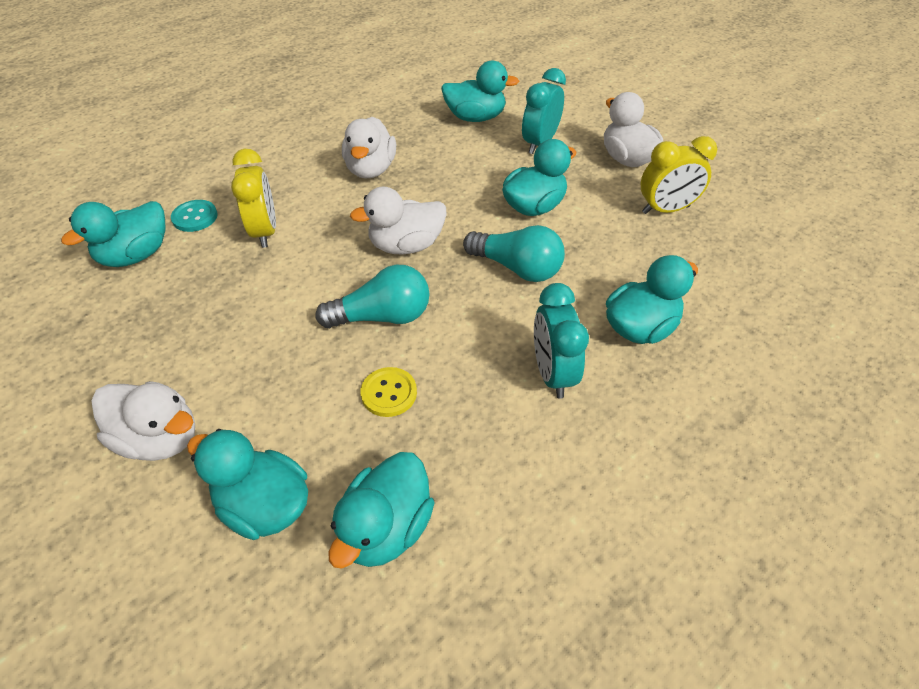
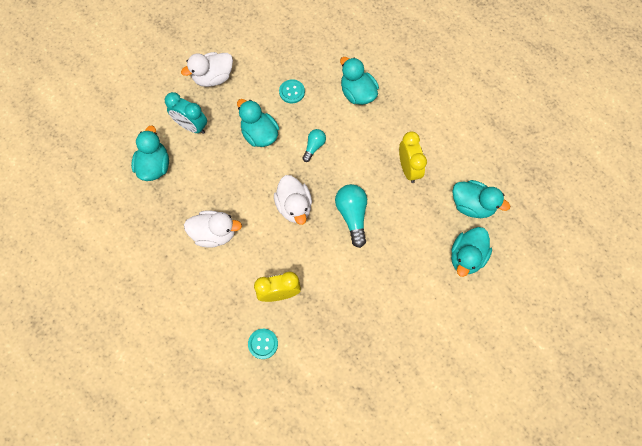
camera: 90 degrees left, 20 degrees up
turquoise duck [61,201,166,267] -> none
white duck [91,381,195,461] -> none
yellow button [360,367,417,417] -> none
turquoise light bulb [463,225,565,282] -> turquoise light bulb [302,129,326,162], size x0.59
turquoise clock [534,283,589,399] -> none
yellow clock [641,136,717,214] -> yellow clock moved to [399,132,427,183]
none -> turquoise button [279,79,305,103]

